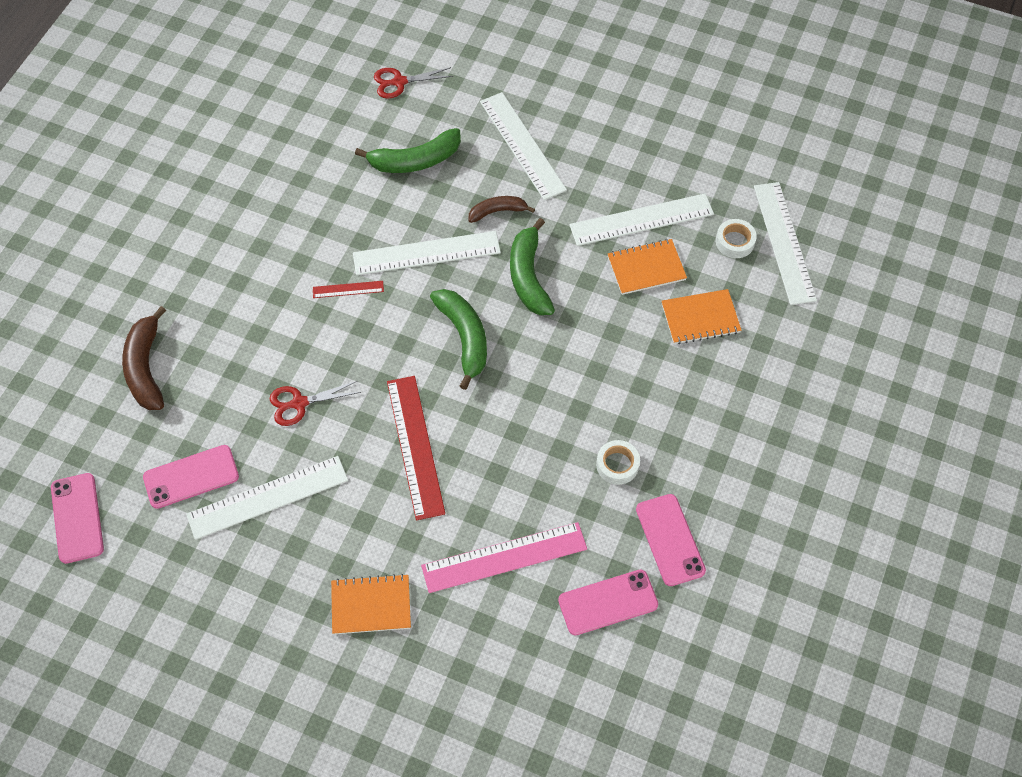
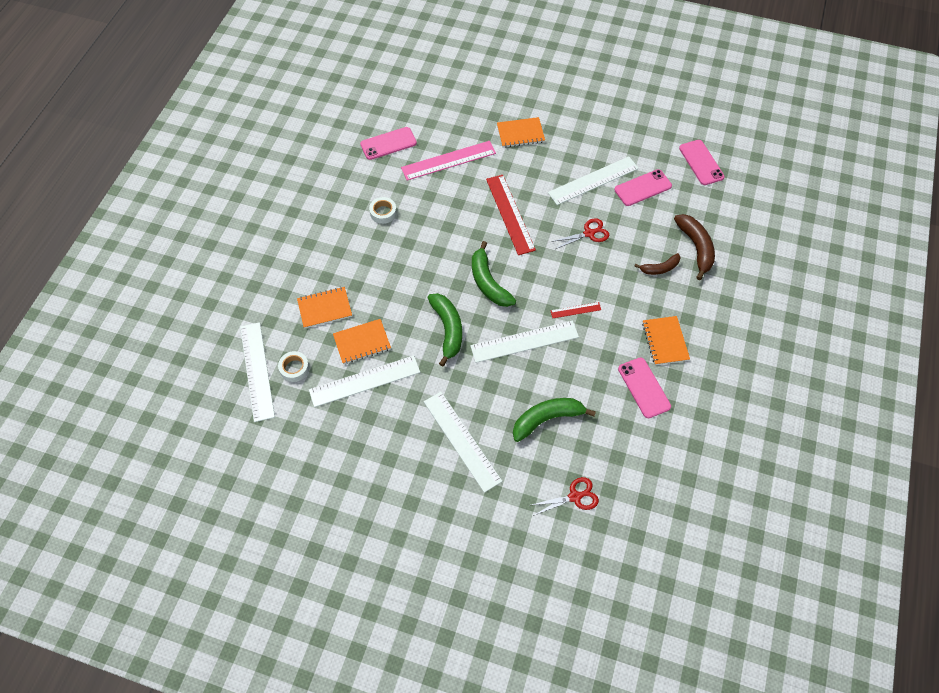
camera: 175 degrees right, 0 degrees up
brown banana [469,196,535,223] -> brown banana moved to [634,253,681,275]
pink phone [636,494,706,586] -> pink phone moved to [618,357,671,418]
none -> orange notebook [642,316,690,365]

